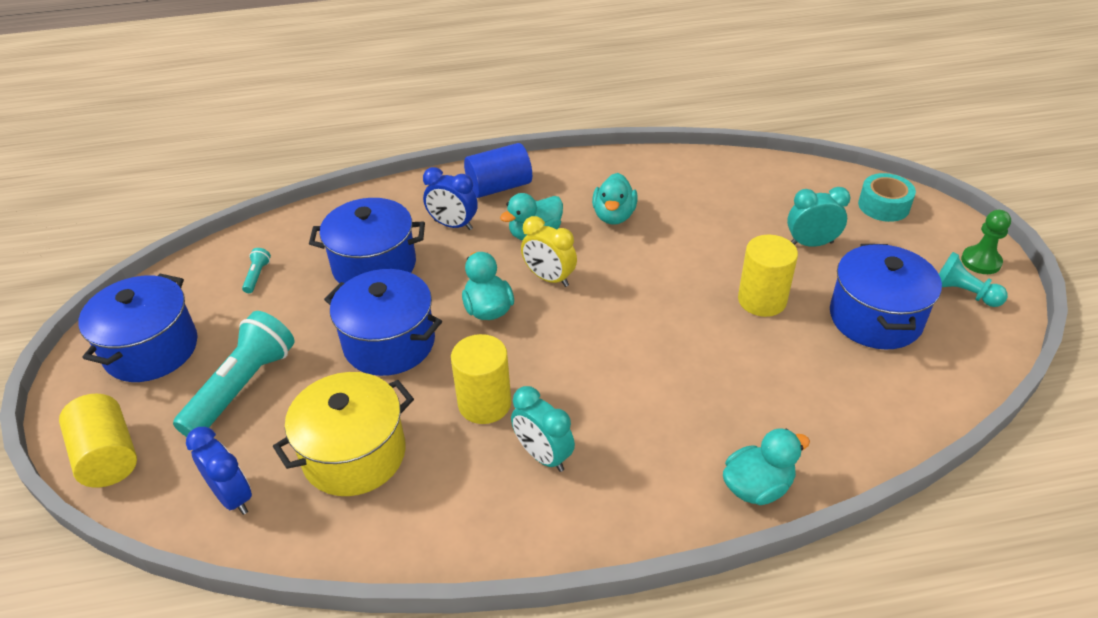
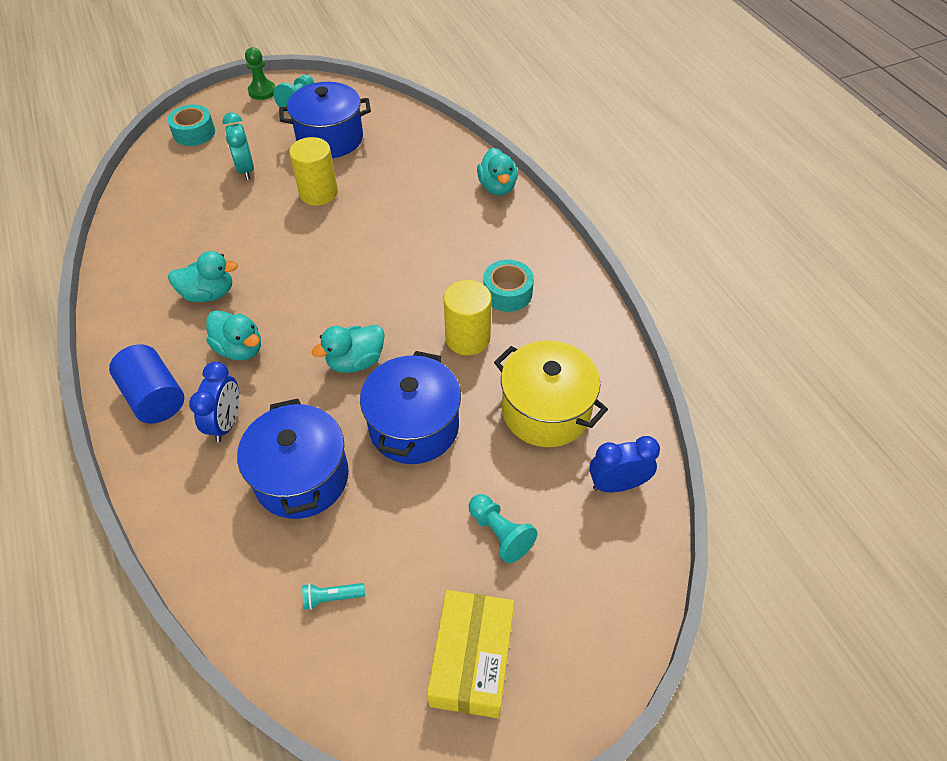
camera: 105 degrees left, 10 degrees up
yellow cylinder [59,394,137,487] -> none
blue pot [78,274,197,382] -> yellow box [427,590,514,718]
turquoise flashlight [173,311,294,437] -> turquoise pawn [469,494,537,563]
blue clock [186,427,252,515] -> blue clock turned 45 degrees clockwise [589,436,660,492]
turquoise clock [511,386,575,472] -> turquoise tape [483,260,534,312]
yellow clock [521,216,577,287] -> none
turquoise duck [723,429,810,505] -> turquoise duck turned 150 degrees counterclockwise [477,148,518,195]

